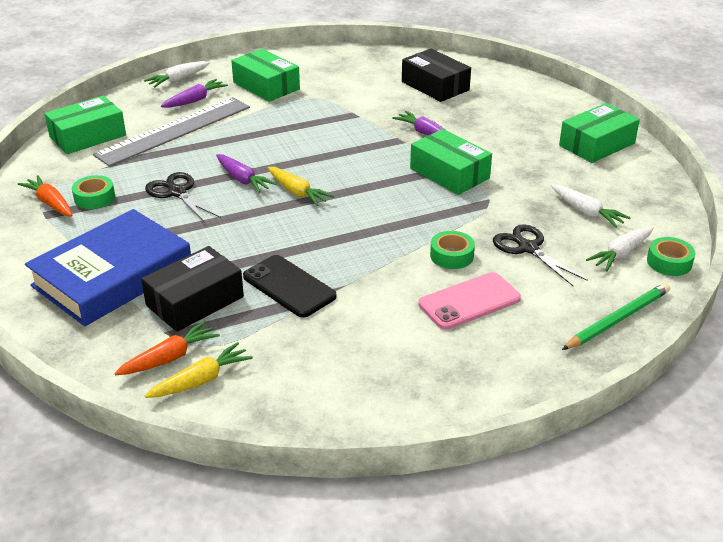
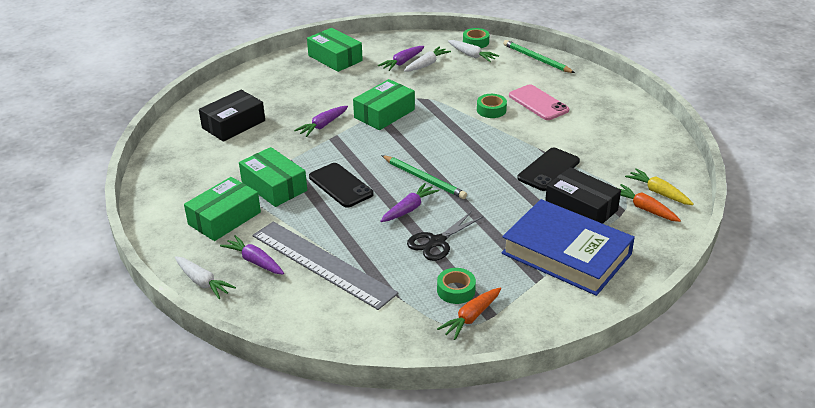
camera: 95 degrees left, 0 degrees up
green box [44,96,126,154] -> green box moved to [239,147,307,207]
yellow carrot [268,167,334,206] -> green pencil [381,155,467,199]
black scissors [493,224,588,286] -> none
none -> black phone [309,163,374,208]
none -> purple carrot [378,46,425,71]

